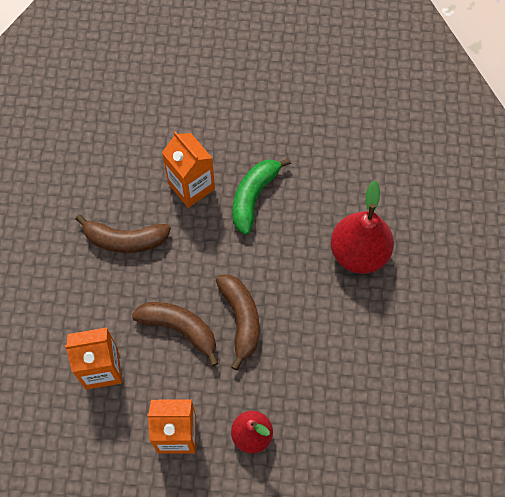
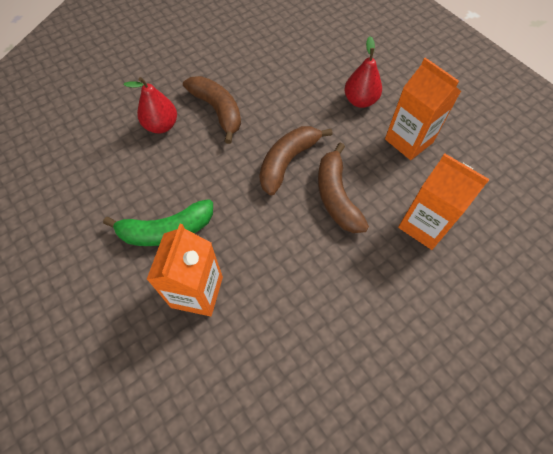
camera: 130 degrees left, 5 degrees down
brown banana [76,214,171,253] -> brown banana moved to [183,76,241,144]
red pear [331,180,394,274] -> red pear [124,77,177,133], size x0.63

